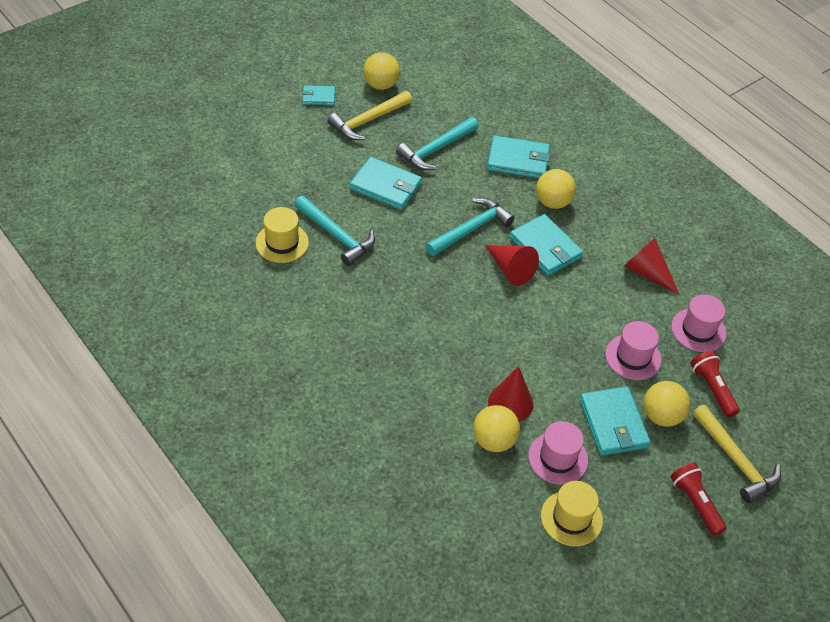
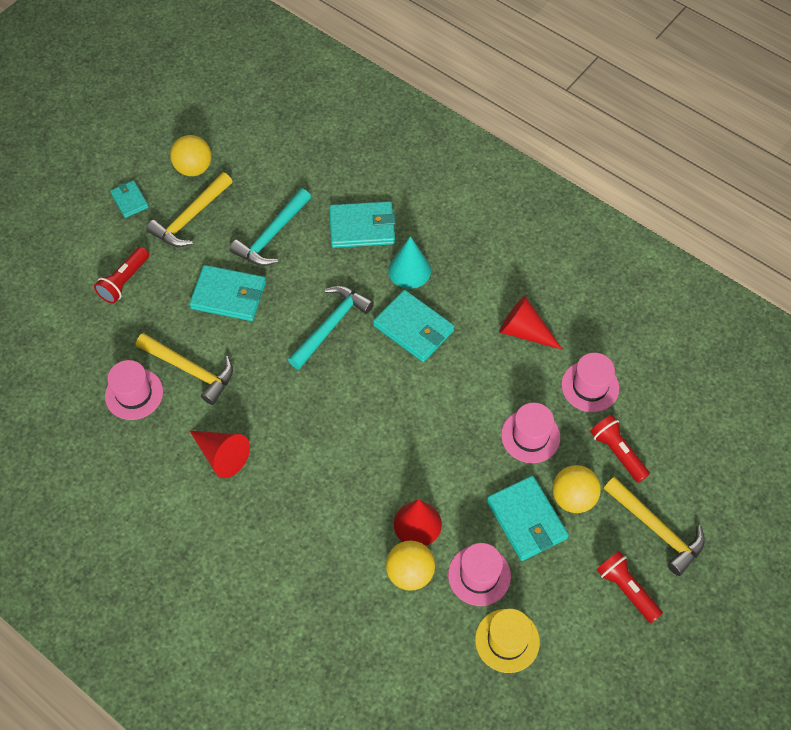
camera: 10 degrees left, 10 degrees up
yellow hat [256,207,309,263] -> pink hat [105,360,163,420]
turquoise hammer [294,196,375,266] -> yellow hammer [136,333,233,405]
turquoise wallet [302,85,335,105] -> turquoise wallet turned 75 degrees clockwise [110,180,149,218]
red cone [485,245,539,286] -> red cone moved to [189,430,250,478]
yellow ball [536,169,576,209] -> turquoise cone [388,236,431,289]
none -> red flashlight [94,247,149,304]

